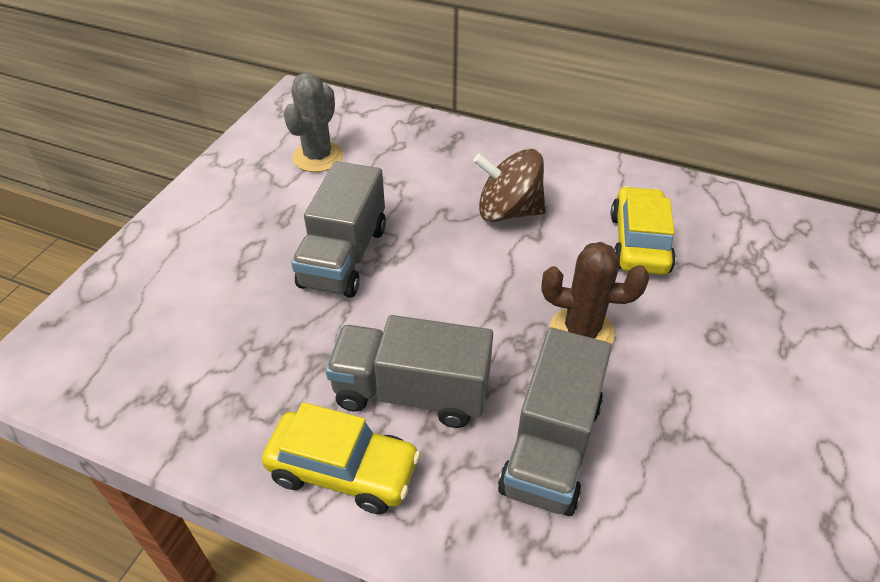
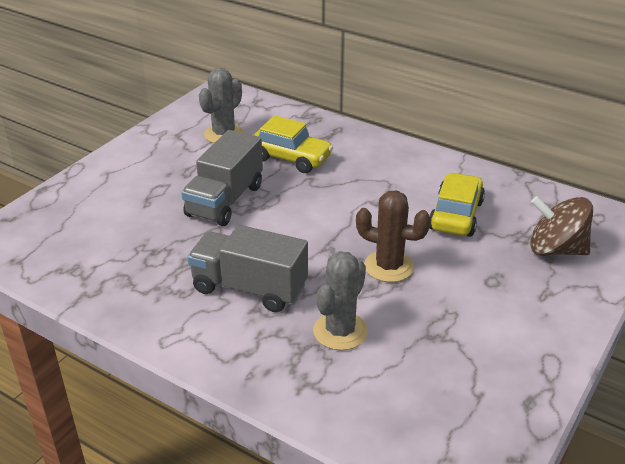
camera: 10 degrees right, 10 degrees down
yellow car [262,402,421,514] -> yellow car moved to [254,115,333,173]
brown spinning top [473,149,545,222] -> brown spinning top moved to [530,196,593,256]
grey truck [498,328,612,516] -> grey cactus [313,251,368,350]

